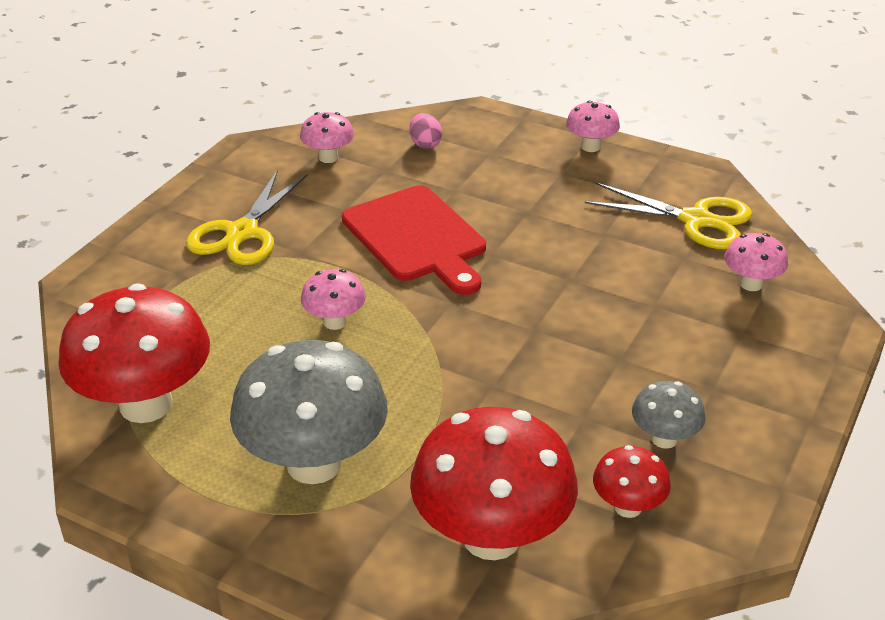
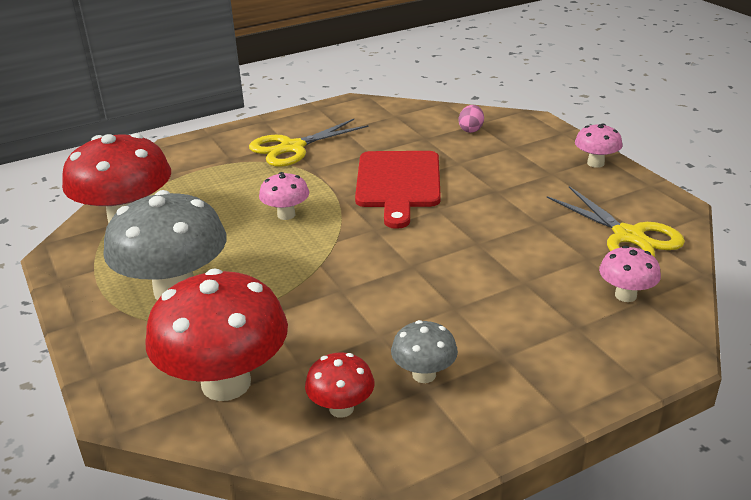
camera: 35 degrees right, 5 degrees down
pink mushroom [300,112,354,163] -> none

